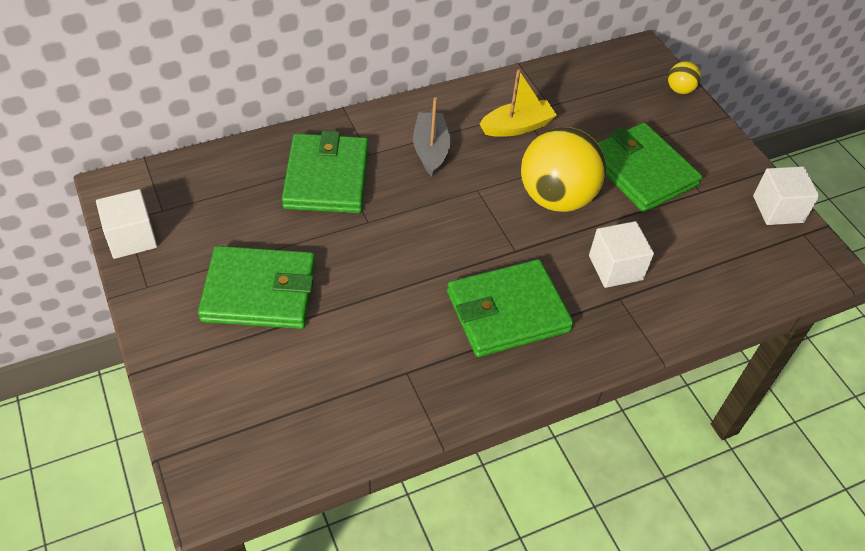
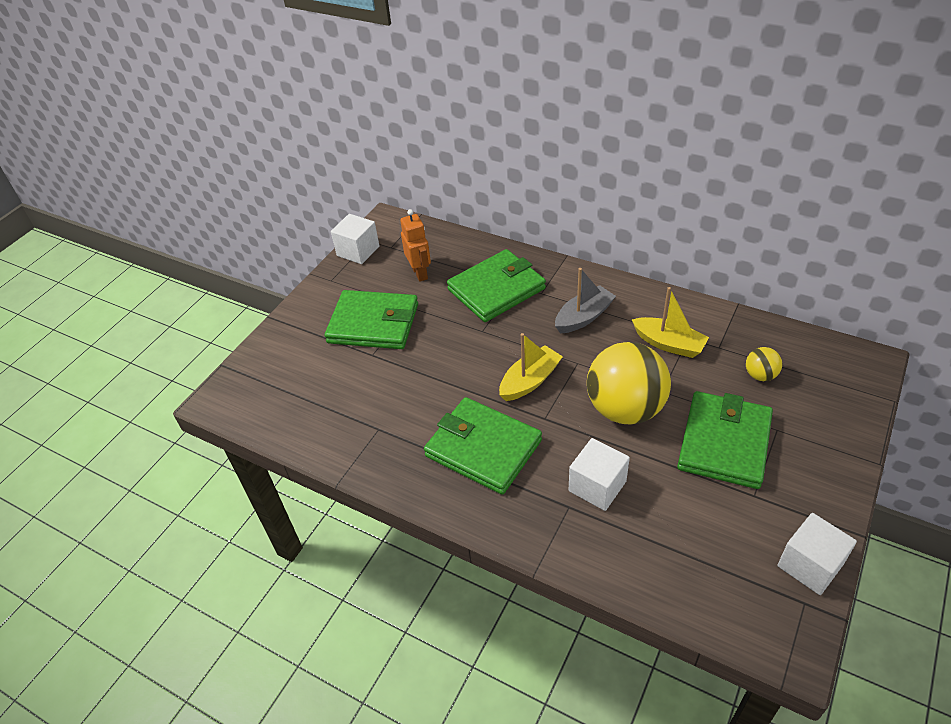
camera: 60 degrees right, 5 degrees down
green wallet [198,246,316,329] -> green wallet turned 45 degrees counterclockwise [325,290,418,349]
yellow ball [668,61,701,94] -> yellow ball moved to [746,347,782,381]
none -> orange robot [400,209,431,282]
none -> yellow boat [499,333,563,401]

